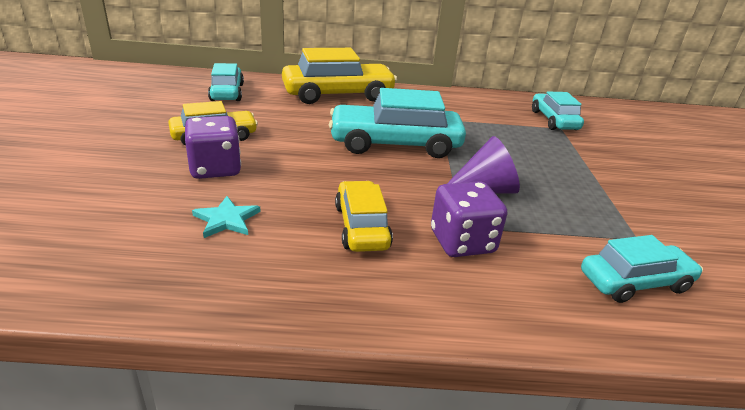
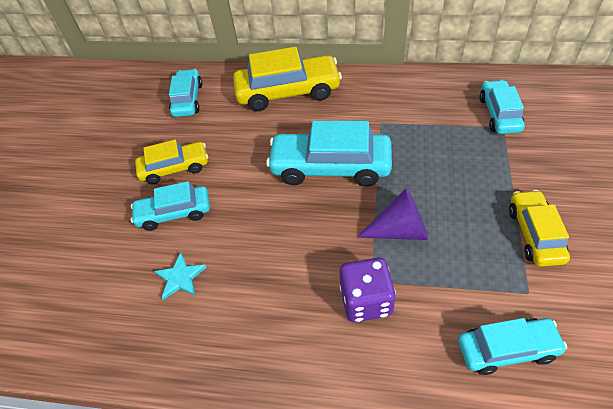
camera: 15 degrees right, 20 degrees up
purple dice [185,116,241,179] -> turquoise car [131,181,210,231]
yellow car [335,181,393,252] -> yellow car moved to [509,190,570,267]

